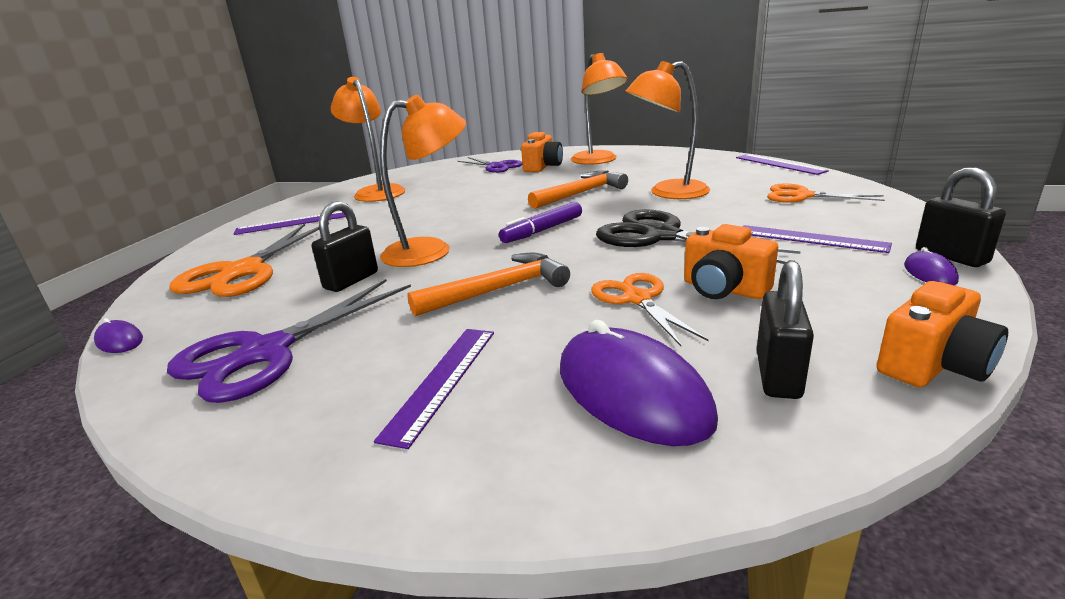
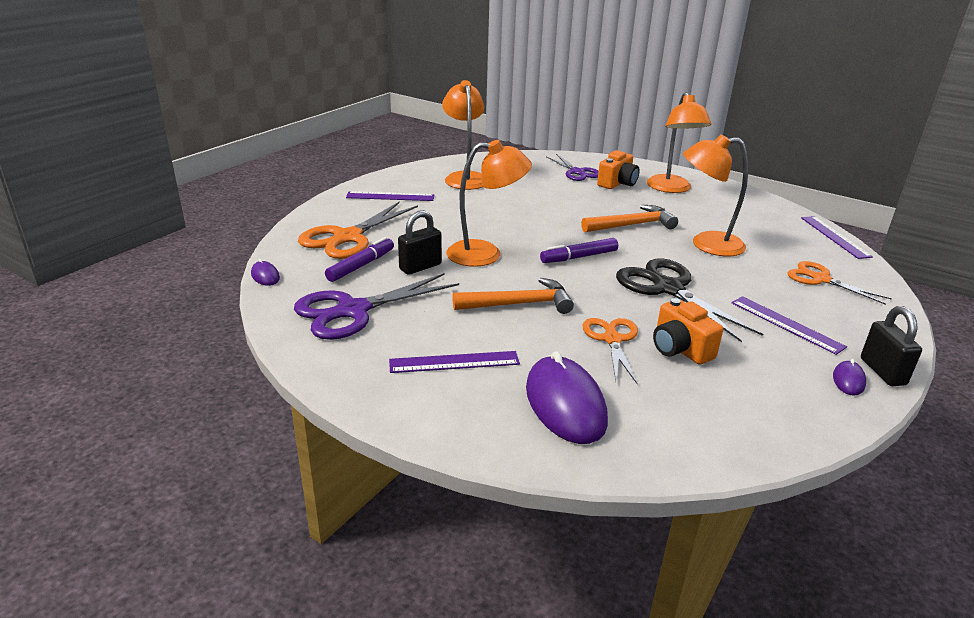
camera: 15 degrees right, 5 degrees up
purple ruler [374,329,494,449] -> purple ruler turned 45 degrees clockwise [389,351,520,373]
black padlock [757,260,814,399] -> none
orange camera [877,281,1008,387] -> none
none -> purple marker [325,237,394,282]

